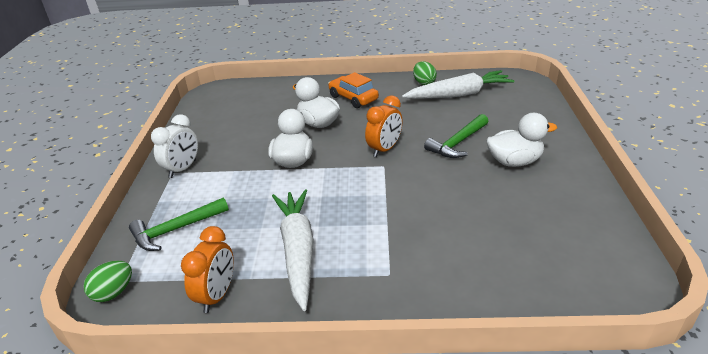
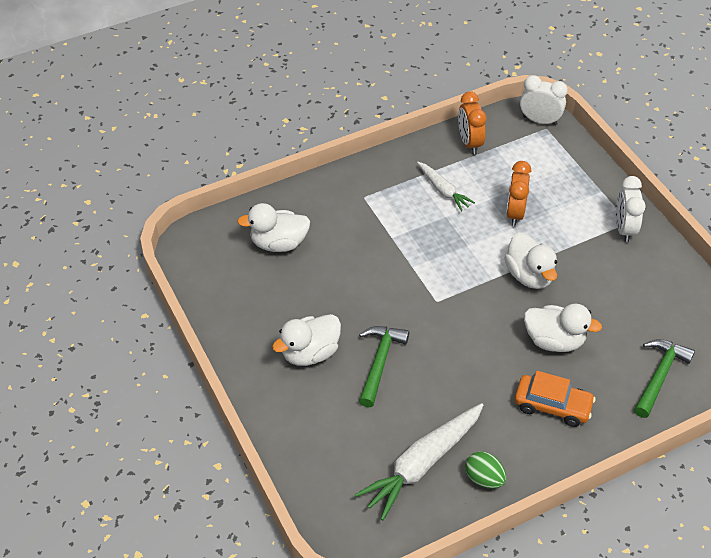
camera: 150 degrees right, 15 degrees up
green egg [83,261,132,302] -> white clock [520,75,568,125]
green hammer [129,197,229,251] -> green hammer moved to [634,339,695,418]
white carrot [272,190,314,311] -> white carrot [417,162,475,211], size x0.56
orange clock [365,95,403,157] -> orange clock moved to [506,161,531,226]
none -> white duck [237,203,310,252]

